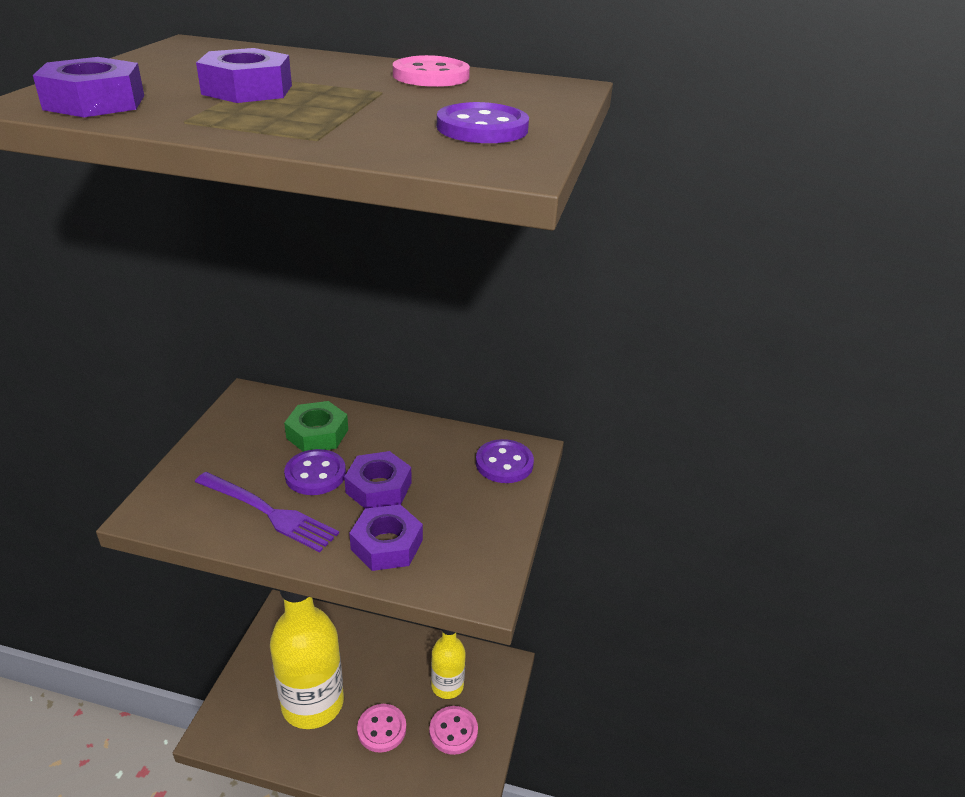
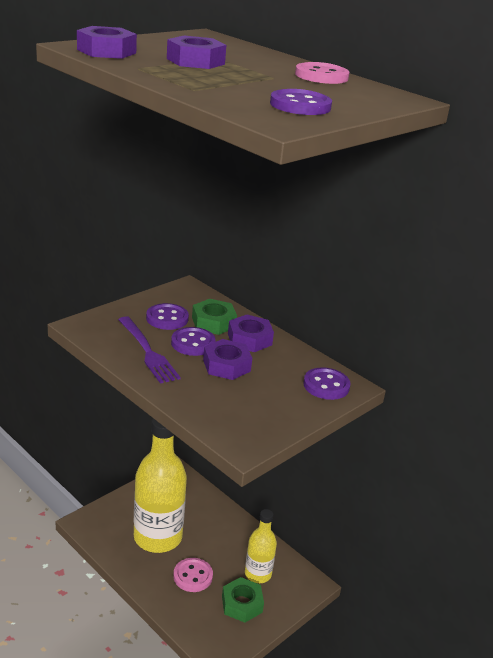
camera: 30 degrees right, 5 degrees down
purple nut [349,504,423,571] -> purple nut moved to [228,314,274,352]
pink button [429,706,478,755] -> green nut [222,577,264,623]
none -> purple button [146,303,189,330]

